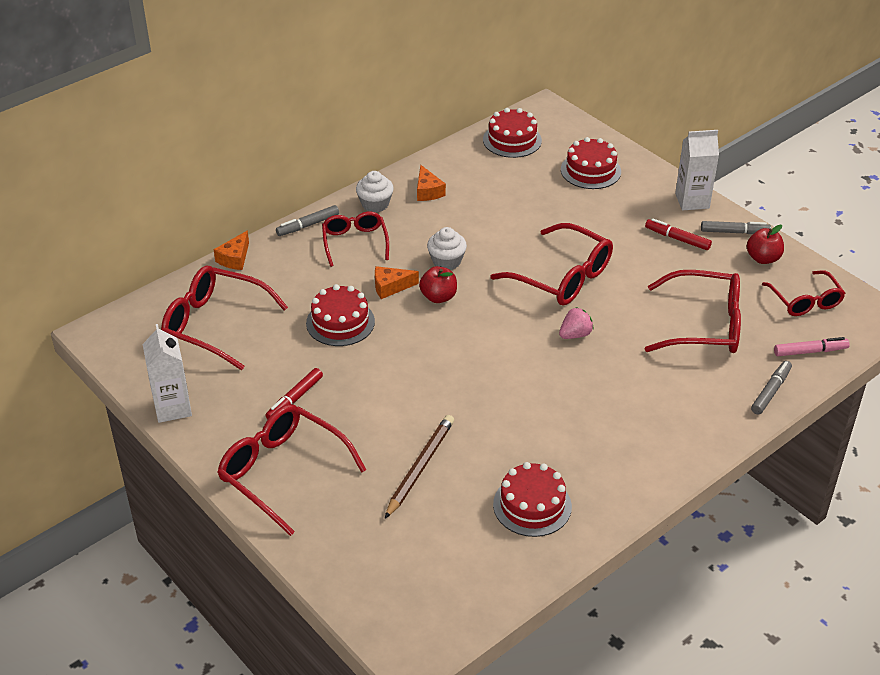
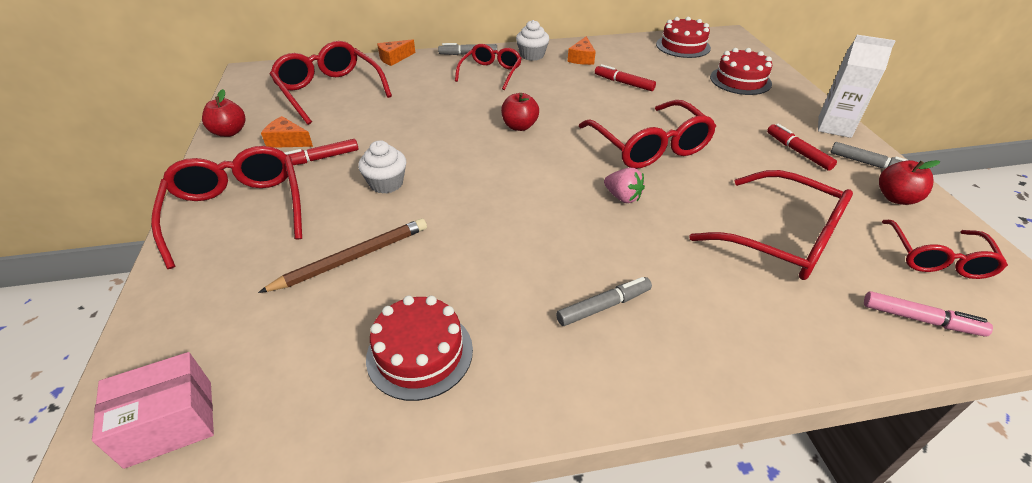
camera: 30 degrees right, 0 degrees up
white carton [143,324,192,423] -> red apple [202,89,246,137]
red cake [306,284,375,346] -> none
orange cheese [375,266,419,299] -> orange cheese moved to [261,116,313,148]
white cupcake [427,227,467,270] -> white cupcake moved to [358,140,406,194]
pink strawberry [559,307,594,339] -> pink strawberry turned 45 degrees clockwise [604,168,645,203]
grey marker [751,361,792,414] -> grey marker moved to [556,277,652,326]
none -> pink box [92,352,214,469]
none -> red marker [595,64,656,91]

